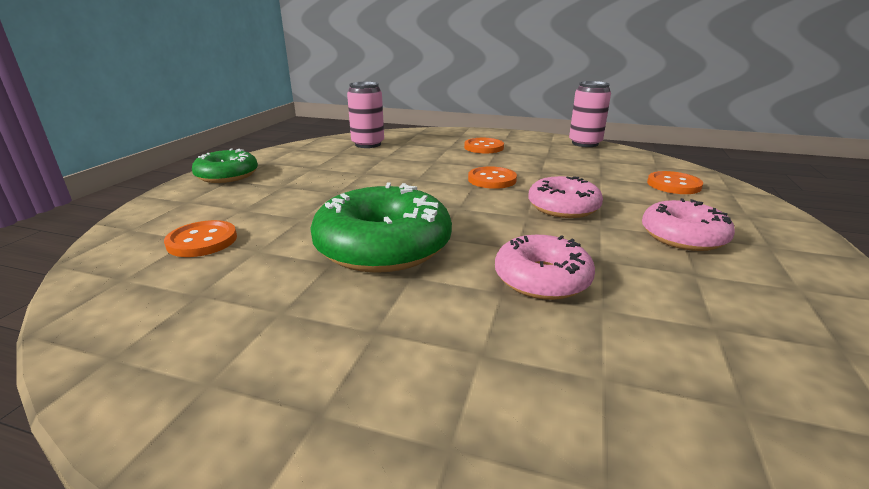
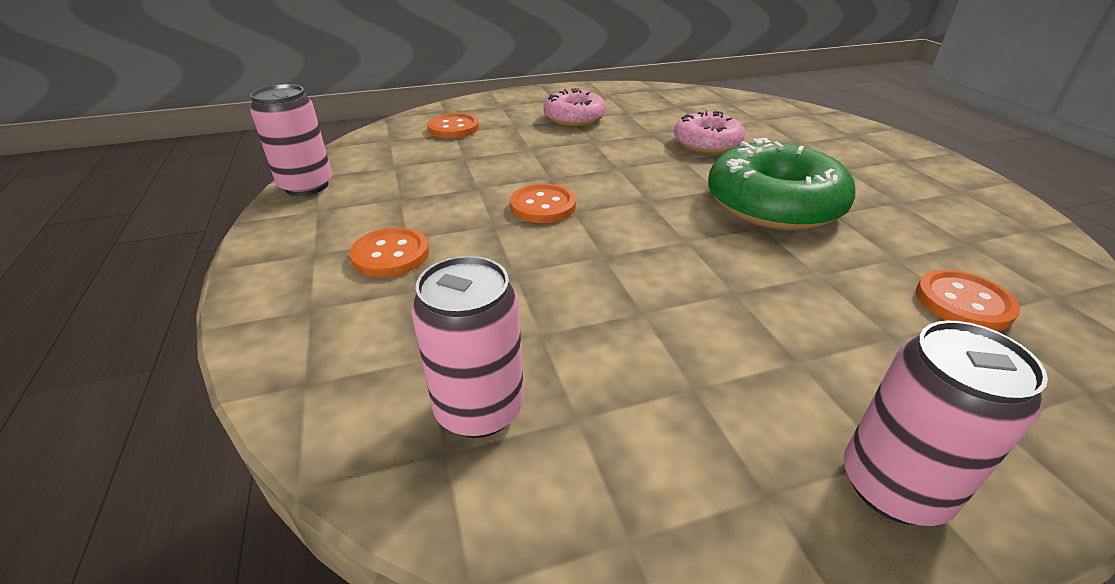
camera: 125 degrees left, 10 degrees up
green donut [192,148,258,183] -> pink can [844,321,1048,526]
pink donut [528,176,603,218] -> none

